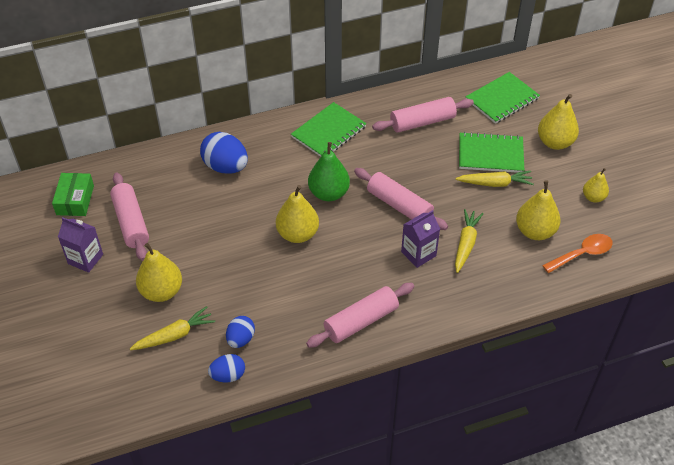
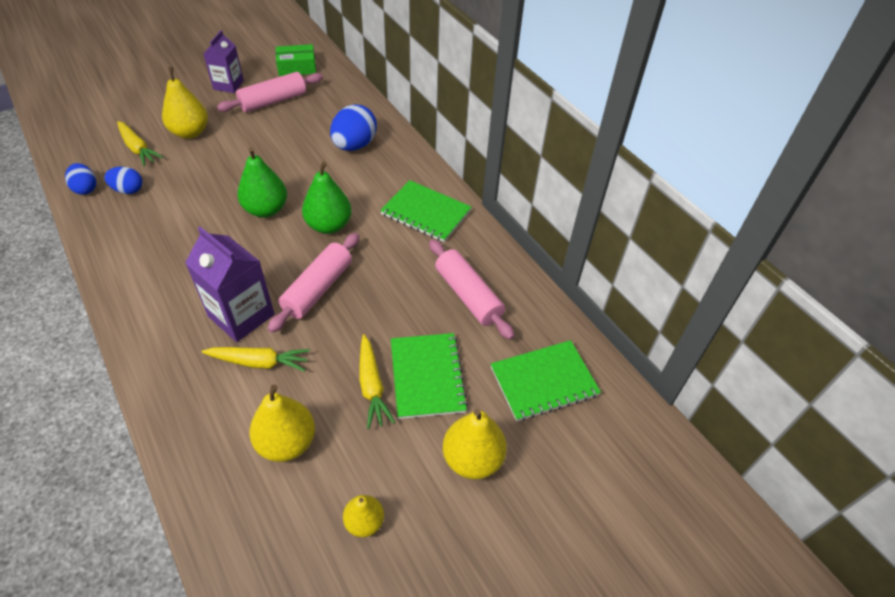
camera: 75 degrees right, 0 degrees up
yellow pear [276,185,319,243] -> green pear [237,147,287,218]
pink rolling pin [306,283,414,348] -> none
purple carton [401,210,440,268] -> purple carton [185,227,275,342], size x1.50
green notebook [465,72,540,124] -> green notebook turned 60 degrees counterclockwise [491,340,601,421]
orange spoon [542,234,613,273] -> none

